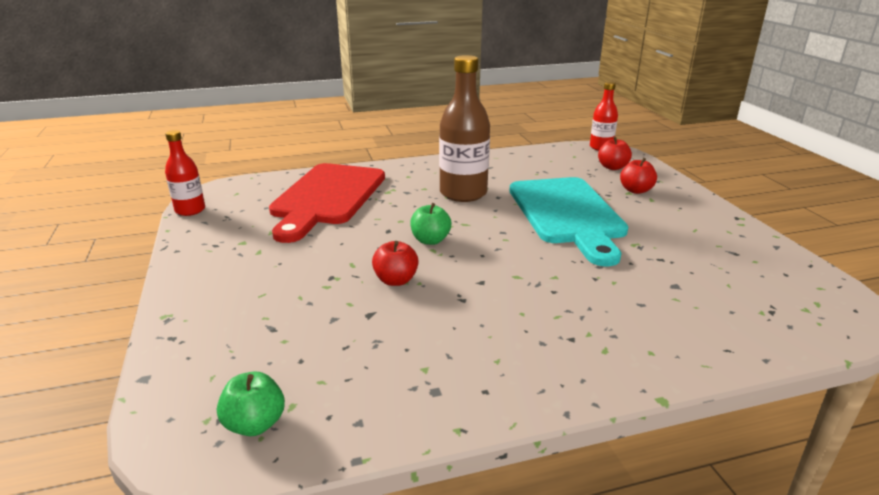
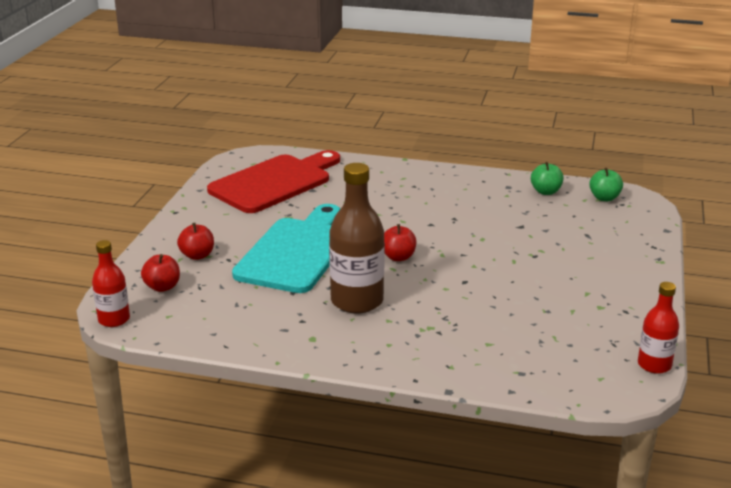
camera: 150 degrees left, 0 degrees up
red cutting board [269,163,385,243] -> red cutting board moved to [207,150,340,213]
red apple [372,241,419,286] -> red apple moved to [384,224,416,261]
green apple [410,203,451,245] -> green apple moved to [531,162,564,195]

